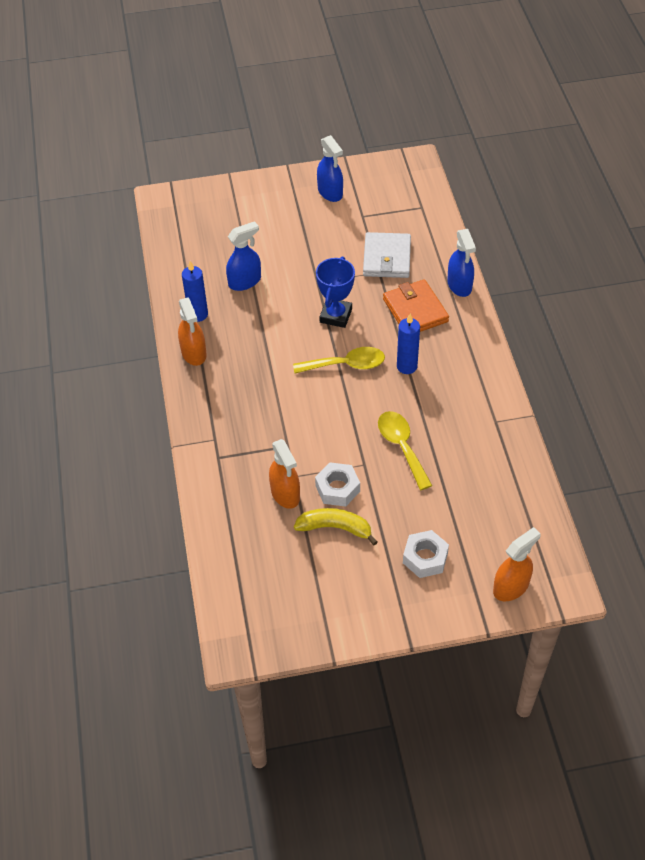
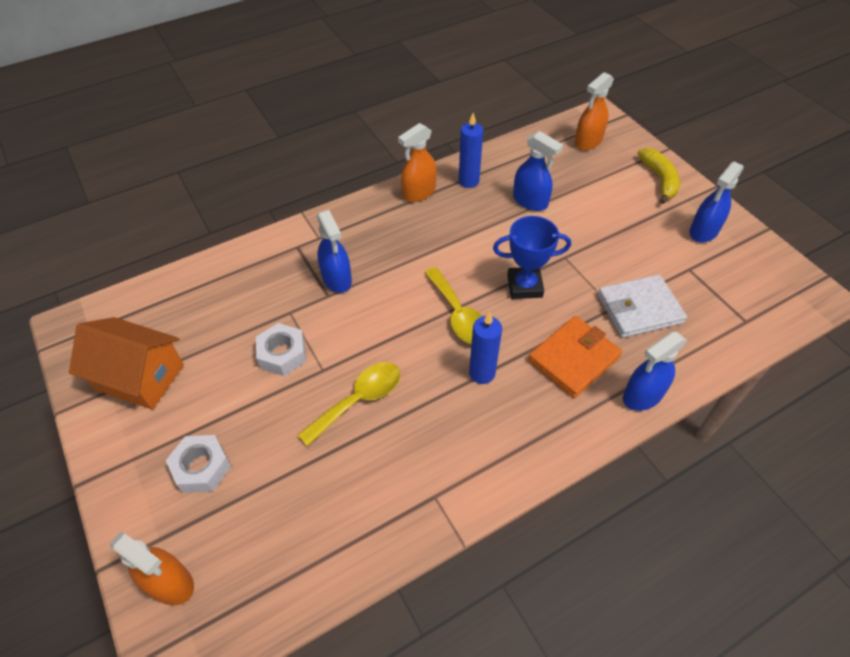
camera: 70 degrees right, 0 degrees up
orange spray bottle [269,439,300,509] -> orange spray bottle moved to [575,72,614,150]
yellow banana [294,508,378,545] -> yellow banana moved to [637,148,680,204]
none -> orange house [69,317,184,410]
none -> blue spray bottle [317,210,352,293]

